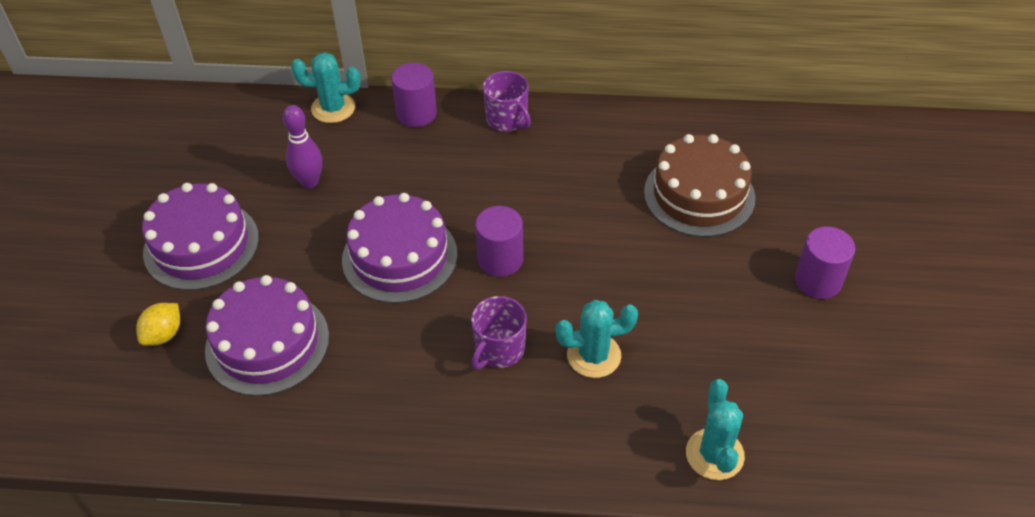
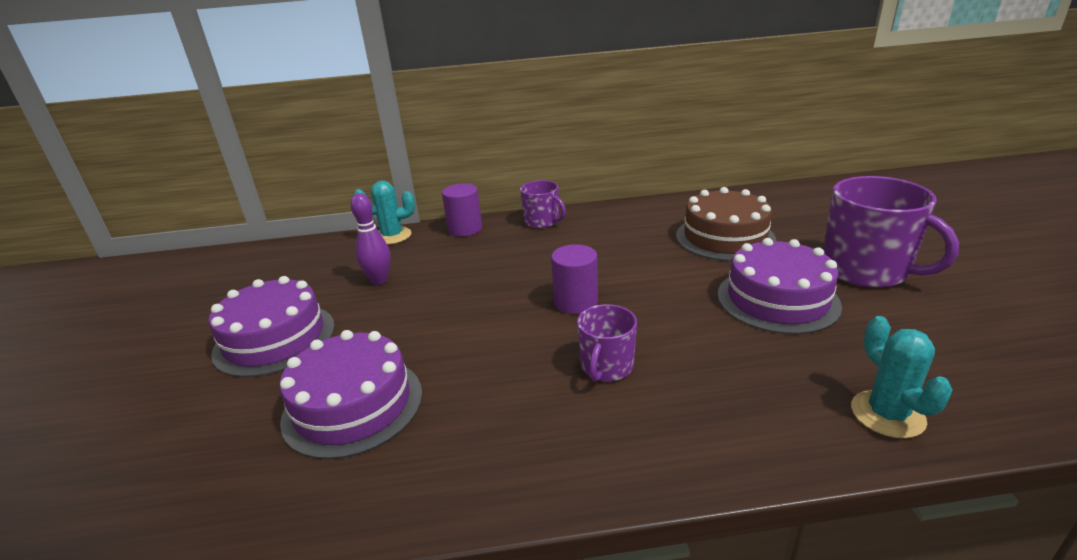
camera: 10 degrees left, 20 degrees down
yellow lemon [136,303,180,346] -> none
purple cake [342,193,457,303] -> purple cake moved to [718,238,842,334]
turquoise cactus [555,300,638,378] -> none
purple cylinder [795,227,855,299] -> purple mug [823,176,959,288]

